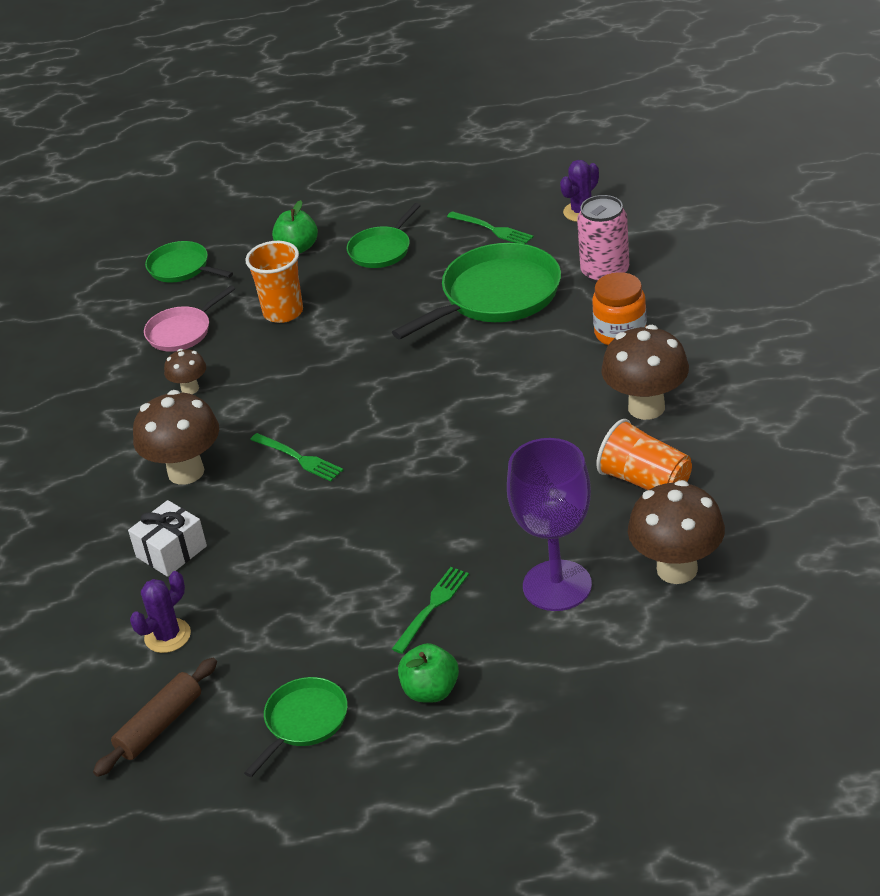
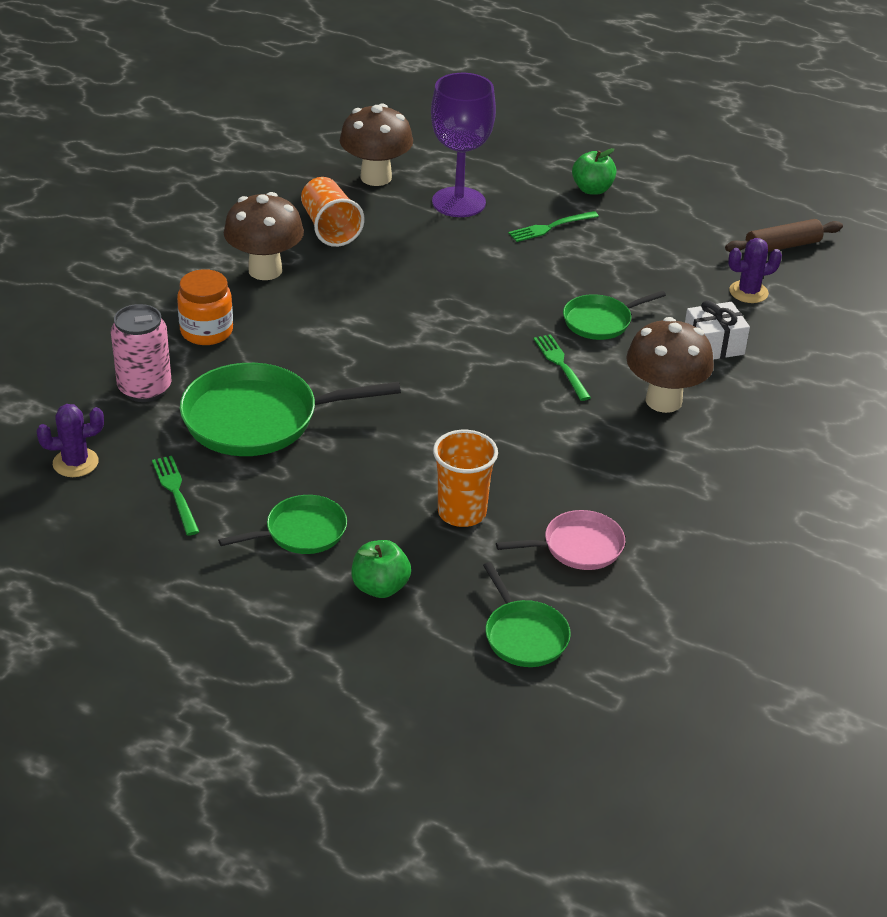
camera: 155 degrees left, 0 degrees up
brown mushroom [164,349,206,394] -> none
green pan [244,677,348,777] -> green pan moved to [563,290,666,340]

